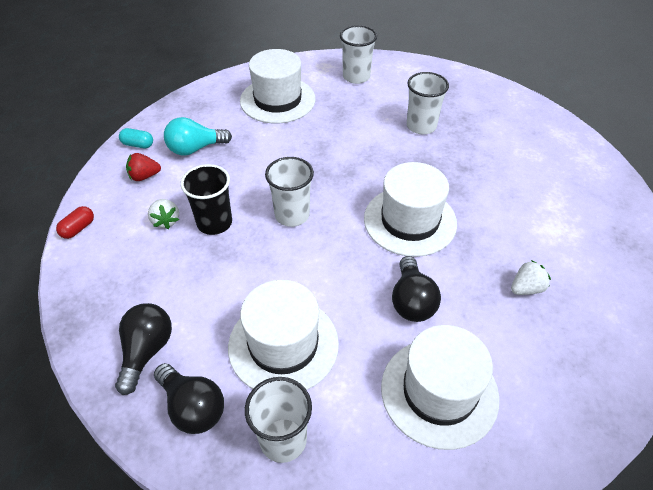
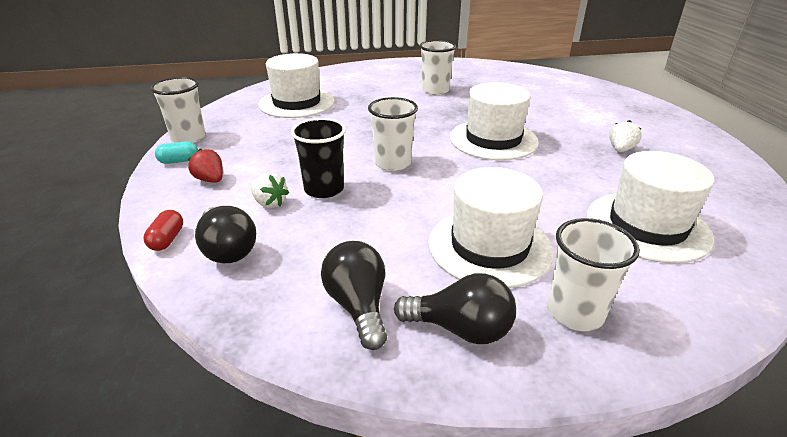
camera: 30 degrees left, 15 degrees down
red strawberry [126,153,161,181] -> red strawberry turned 90 degrees clockwise [188,148,223,183]
turquoise light bulb [164,117,232,156] -> none
white cup [340,25,377,84] -> white cup moved to [151,77,206,143]
black light bulb [392,256,441,322] -> black light bulb moved to [195,206,256,263]

